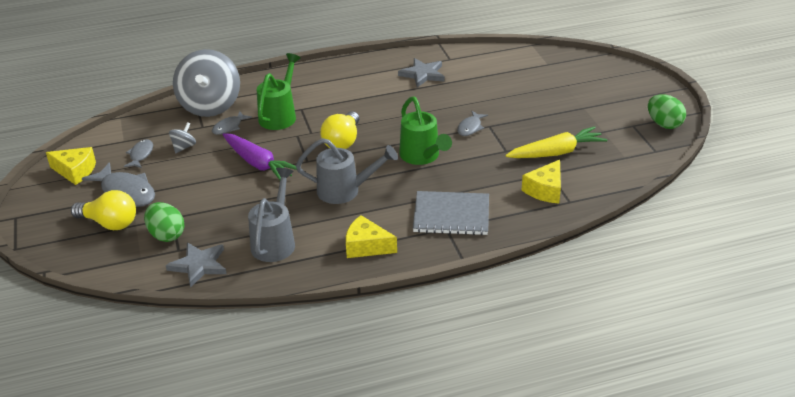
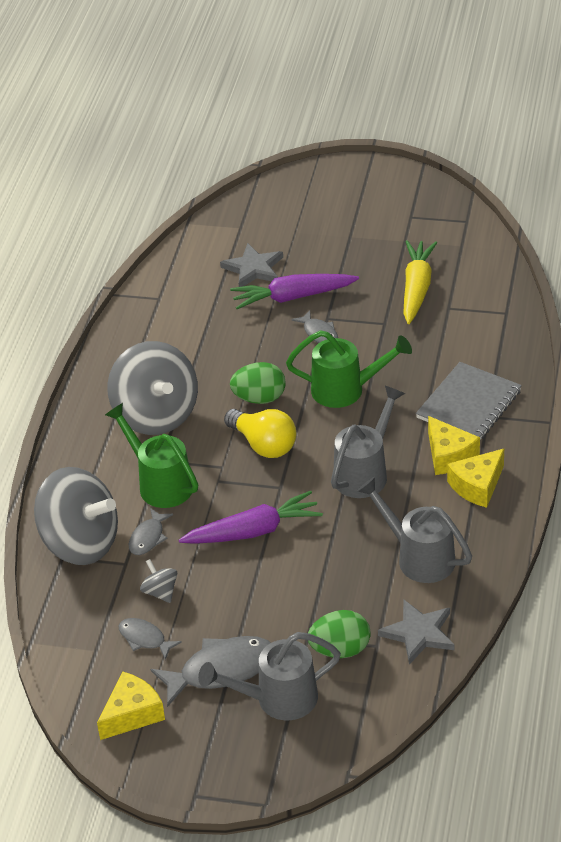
camera: 60 degrees left, 5 degrees up
yellow light bulb [71,190,136,230] -> grey watering can [198,632,341,720]
grey fish [212,111,252,135] -> grey fish turned 45 degrees clockwise [128,508,173,555]
grey star [398,58,445,87] -> grey star moved to [220,243,283,287]
yellow cheese [522,160,561,204] -> yellow cheese moved to [428,416,480,475]
green egg [648,95,686,129] -> green egg moved to [230,362,286,404]
none -> grey spinning top [107,341,198,435]
none -> purple carrot [230,274,359,309]

